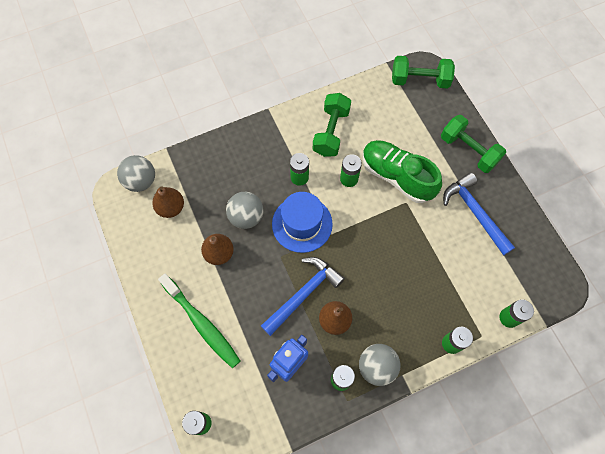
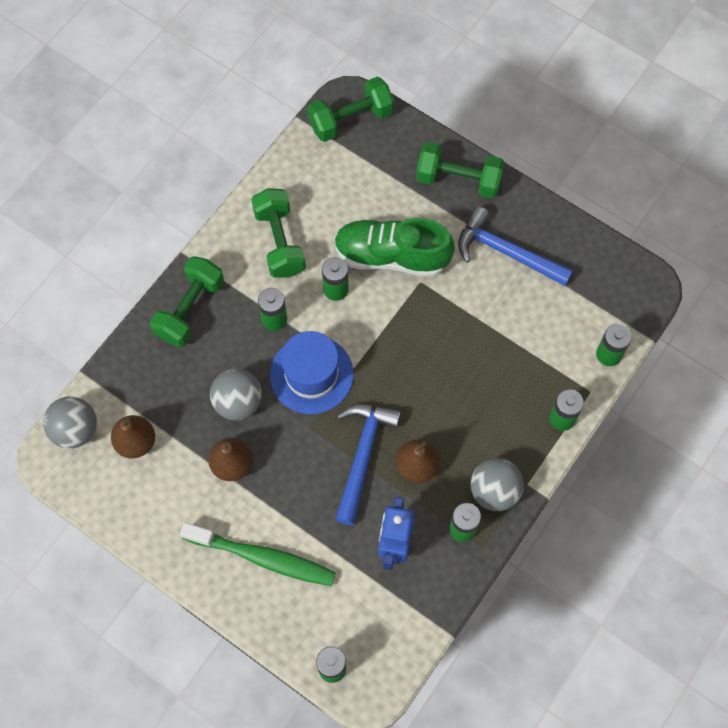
camera: 30 degrees left, 0 degrees up
none -> green dumbbell [150,256,224,347]

